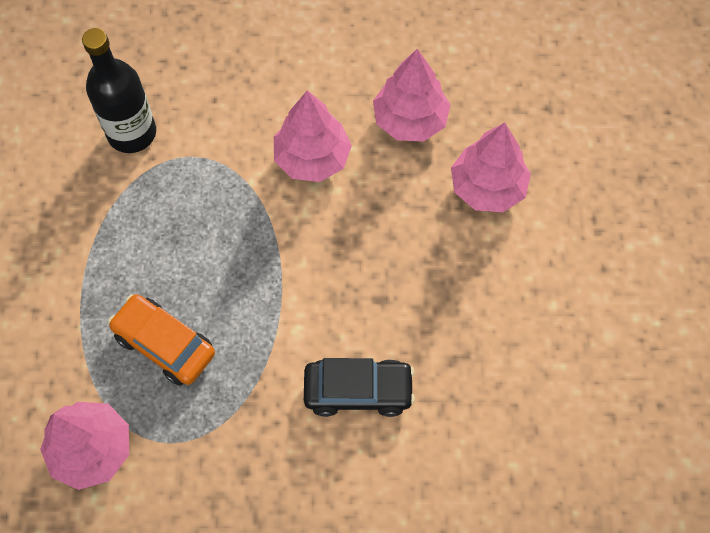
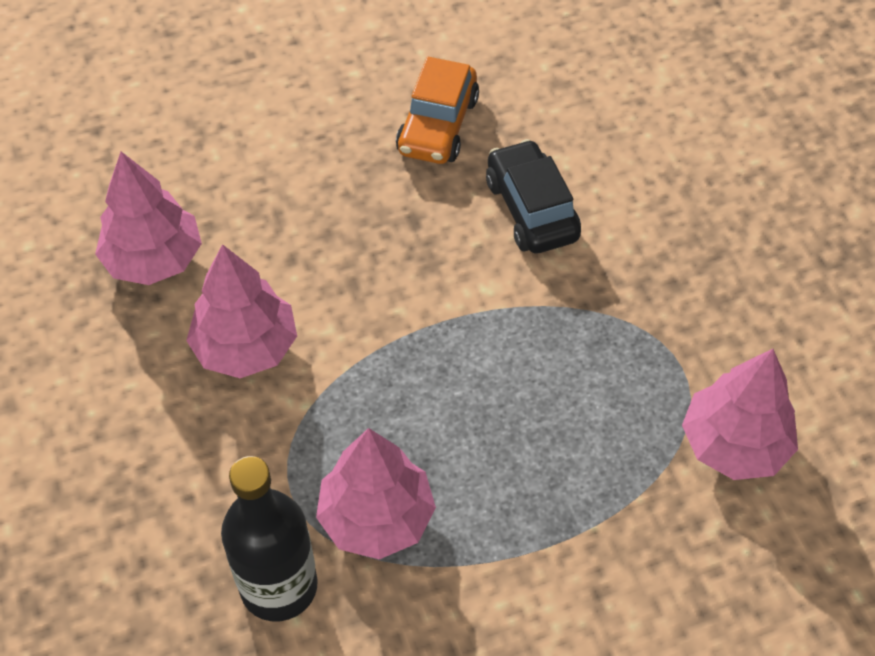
camera: 110 degrees left, 10 degrees down
orange car [108,294,215,386] -> orange car moved to [396,57,479,164]
pink tree [451,123,531,212] -> pink tree moved to [316,428,436,560]

